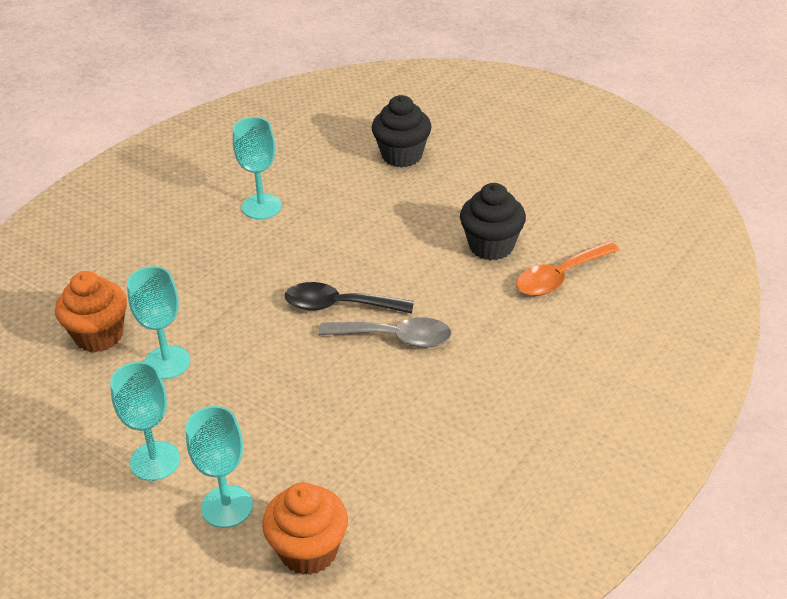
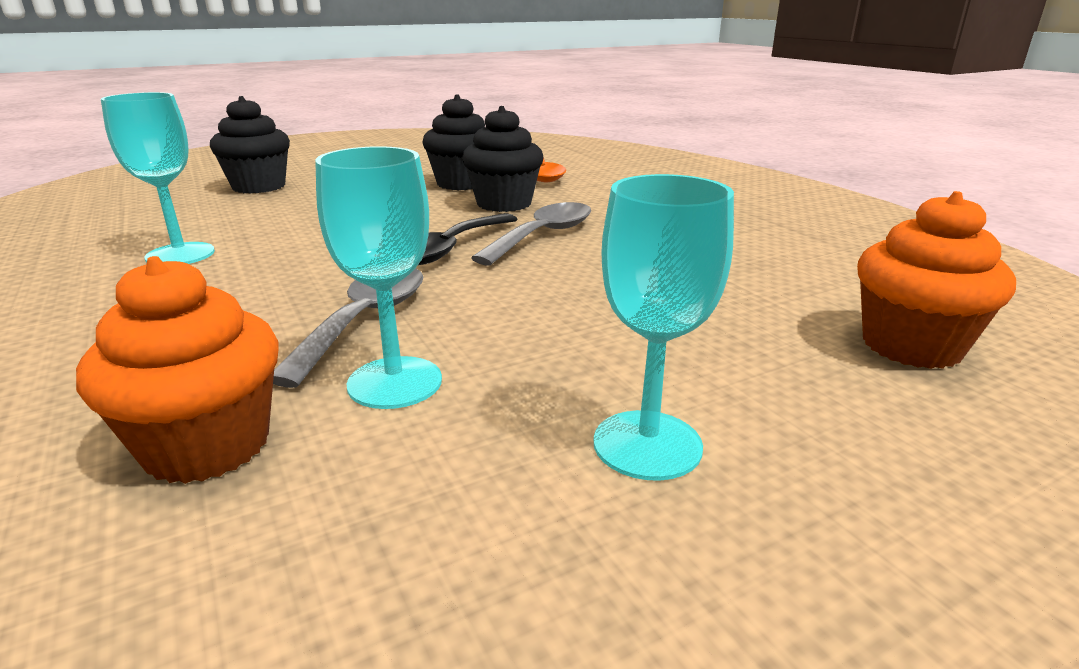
camera: 65 degrees left, 15 degrees down
turquoise goblet [186,406,253,528] -> none
none -> grey spoon [273,268,423,388]
none -> black cupcake [462,106,544,212]

